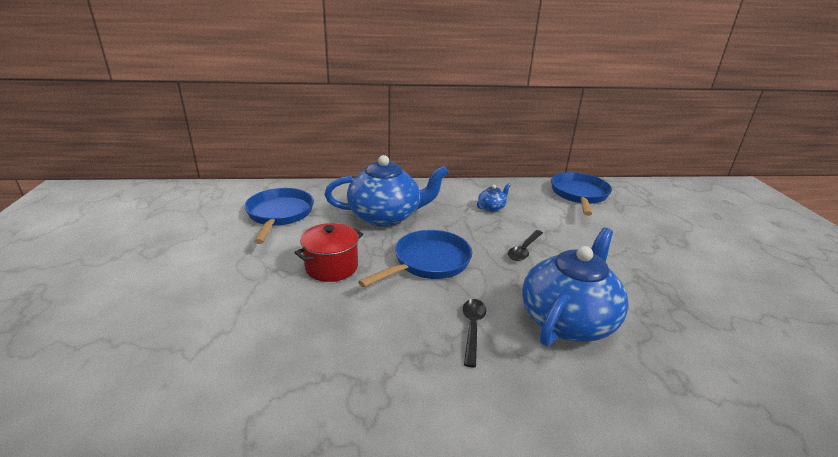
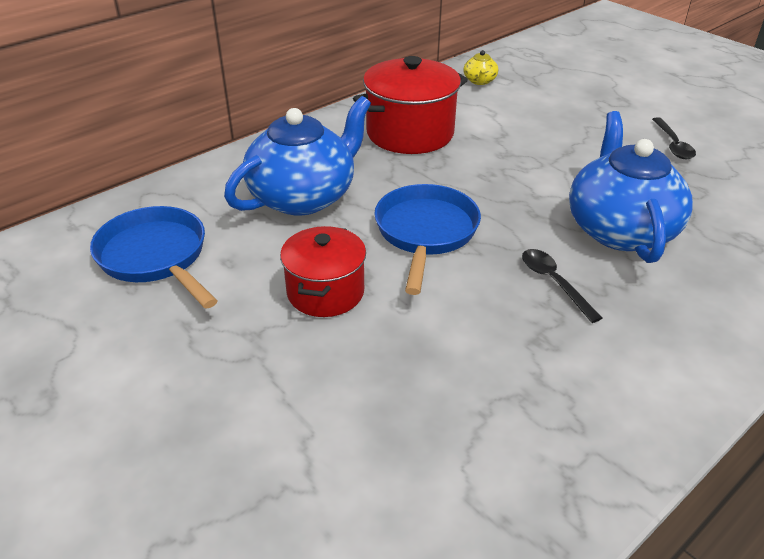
camera: 35 degrees left, 10 degrees up
blue teapot [477,183,511,212] -> red pot [353,56,468,154]
black spoon [508,230,543,261] -> black spoon moved to [652,117,696,159]
blue pan [551,172,612,216] -> yellow teapot [463,50,498,85]

